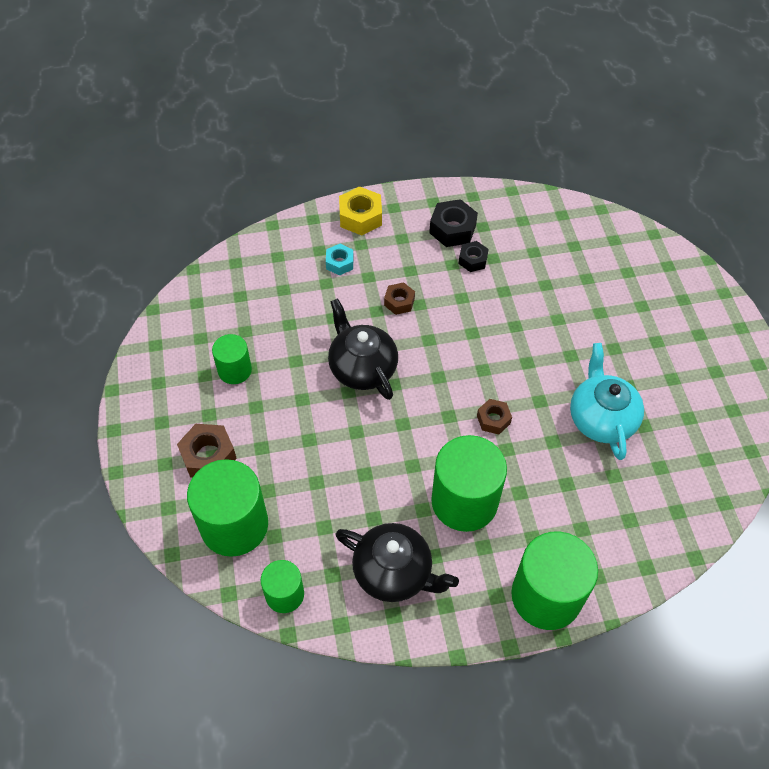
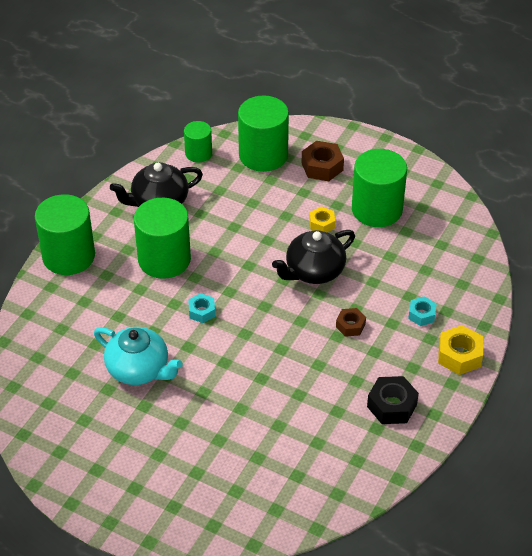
camera: 130 degrees right, 10 degrees down
green cylinder [212,334,252,384] -> green cylinder [352,149,407,227], size x1.81
black teapot [328,298,398,400] -> black teapot turned 135 degrees clockwise [272,230,355,284]
black nut [459,241,489,272] -> none
brown nut [477,399,512,434] -> turquoise nut [188,293,215,323]
none -> yellow nut [310,206,335,232]

